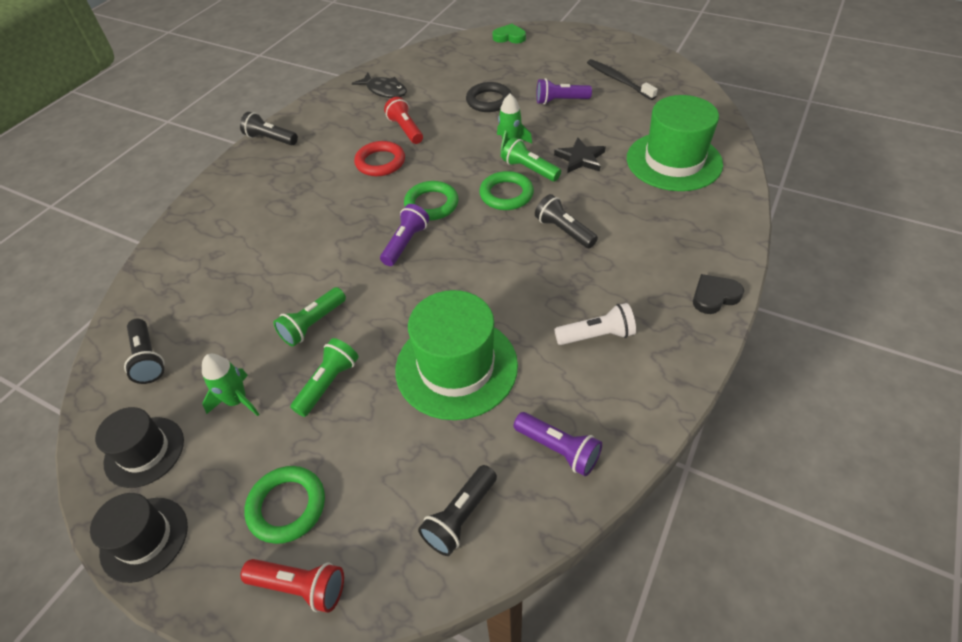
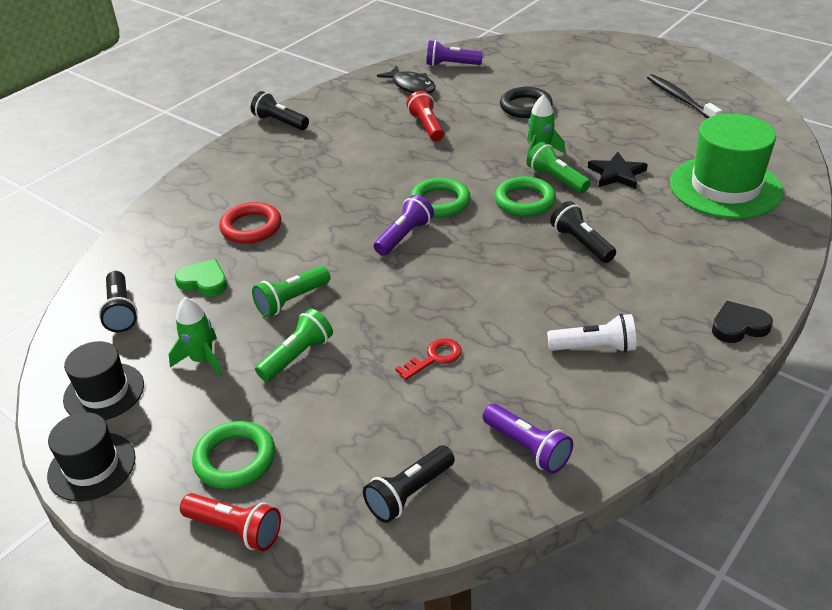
camera: 10 degrees right, 10 degrees down
red ring [354,141,405,176] -> red ring moved to [219,202,281,244]
green hat [395,290,518,420] -> red key [395,338,462,380]
green heart [493,24,526,43] -> green heart moved to [175,259,227,296]
purple flashlight [536,78,592,105] -> purple flashlight moved to [426,40,483,66]

